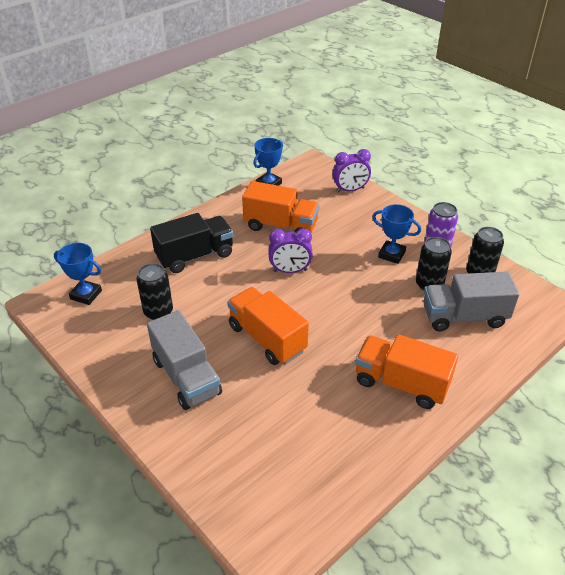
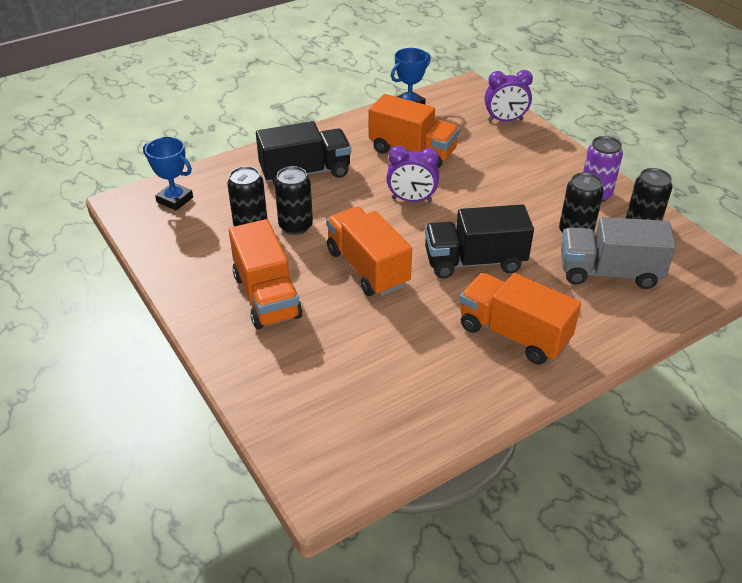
camera: 10 degrees right, 0 degrees up
grey truck [147,310,222,410] -> orange truck [229,219,302,329]
blue trophy [373,204,421,264] -> none
none -> black can [274,166,313,235]
none -> black truck [425,204,534,278]

